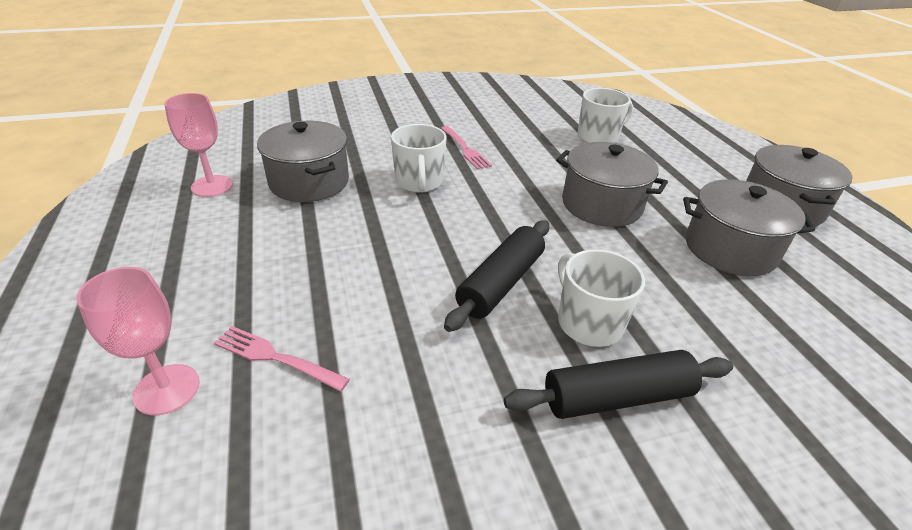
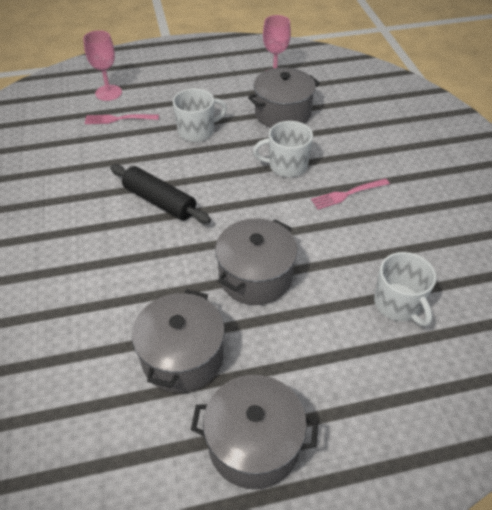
camera: 95 degrees right, 10 degrees up
pink fork [214,326,350,392] -> pink fork turned 120 degrees counterclockwise [85,114,159,124]
black rolling pin [504,350,733,419] -> none
white mug [558,249,645,347] -> white mug moved to [173,88,227,142]

